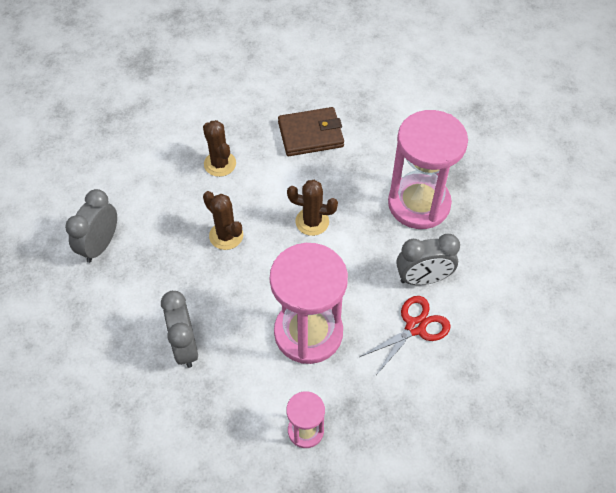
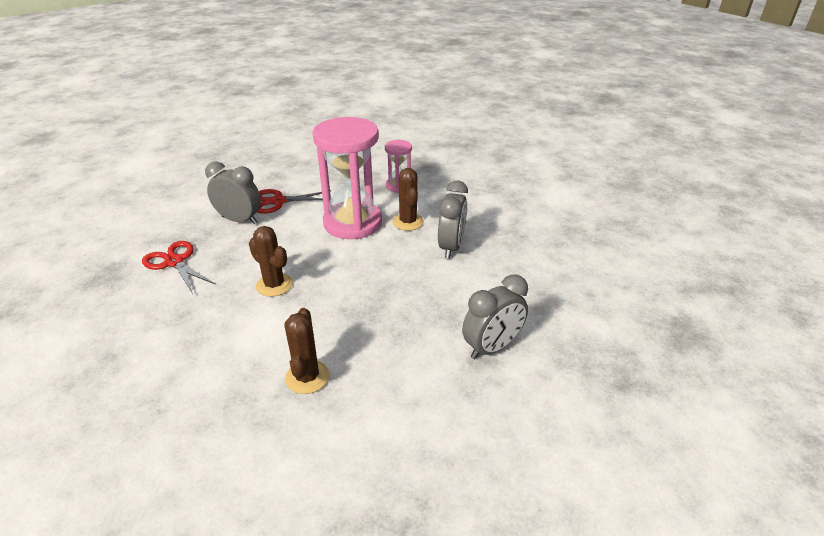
camera: 150 degrees left, 20 degrees down
brown cactus [203,191,243,250] -> brown cactus moved to [393,168,424,231]
brown wallet [278,107,344,156] -> none
pink hourglass [388,110,468,229] -> red scissors [142,241,216,294]

